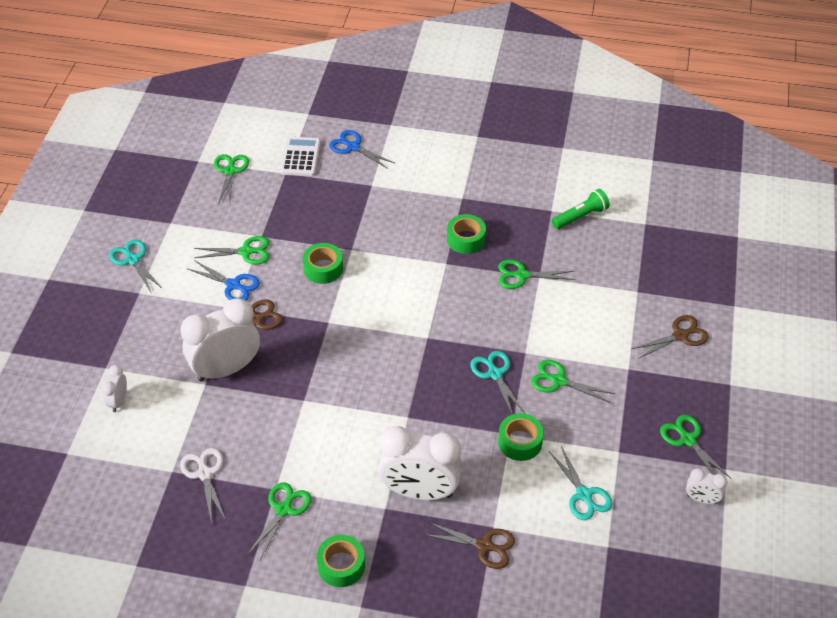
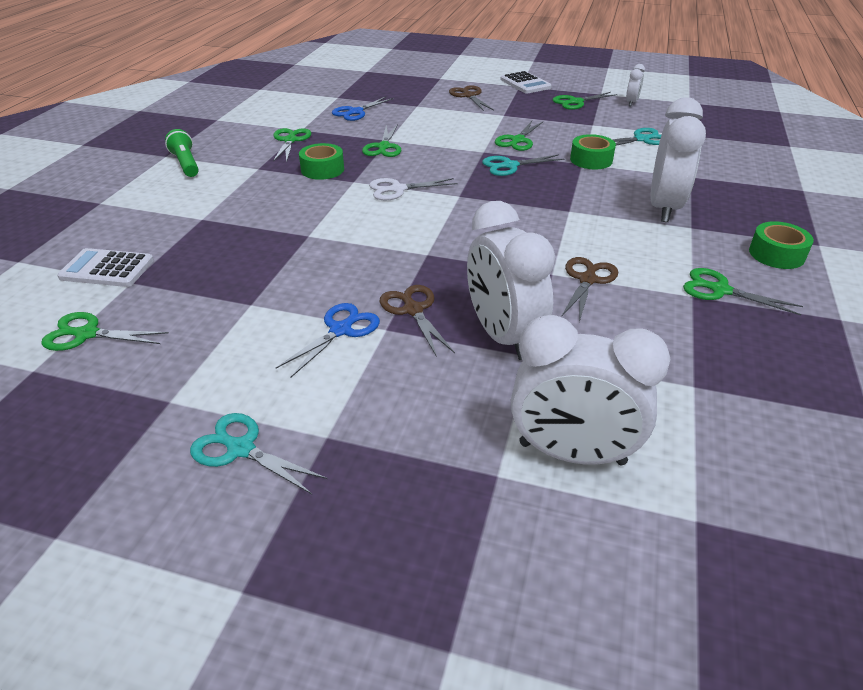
camera: 85 degrees left, 10 degrees down
white clock [101,365,127,412] -> white clock [511,315,670,465], size x2.16
turquoise scissors [109,239,163,294] -> turquoise scissors turned 60 degrees clockwise [190,413,327,494]
white scissors [180,448,225,524] -> white scissors moved to [369,178,458,201]
green scissors [194,236,270,265] -> green scissors moved to [273,128,311,162]
green tape [303,243,343,284] -> none
blue scissors [329,130,394,169] -> blue scissors moved to [332,97,394,121]
brown scissors [423,522,515,569] -> brown scissors moved to [561,257,618,322]
green flashlight [552,189,610,229] -> green flashlight moved to [165,129,199,177]
none -> white calculator [500,71,552,94]

